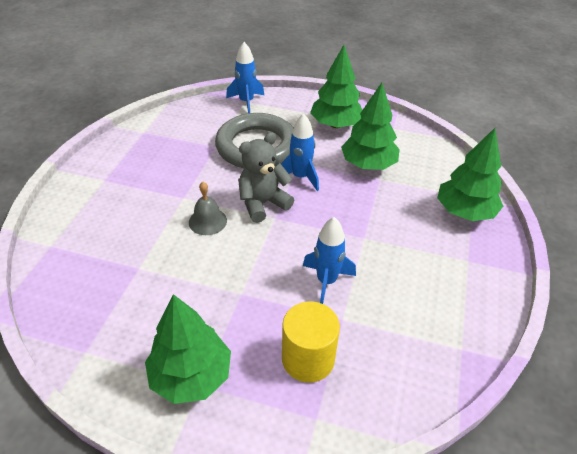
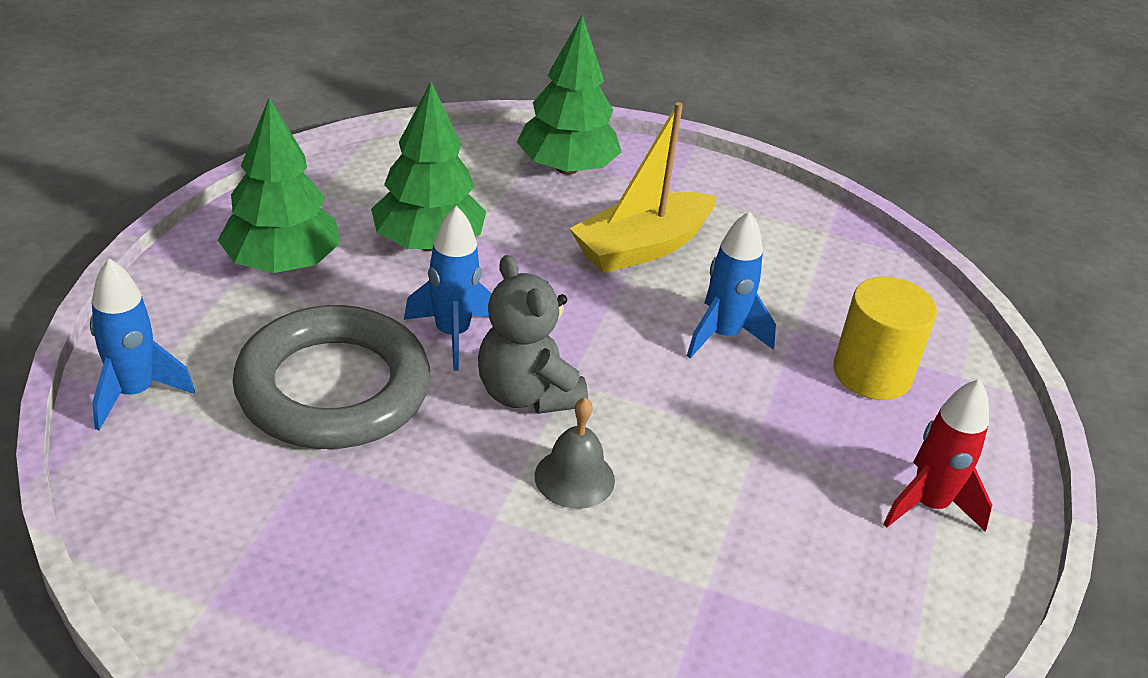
camera: 90 degrees left, 5 degrees down
green tree [145,294,231,404] -> red rocket [883,379,992,532]
none -> yellow boat [569,102,717,273]

